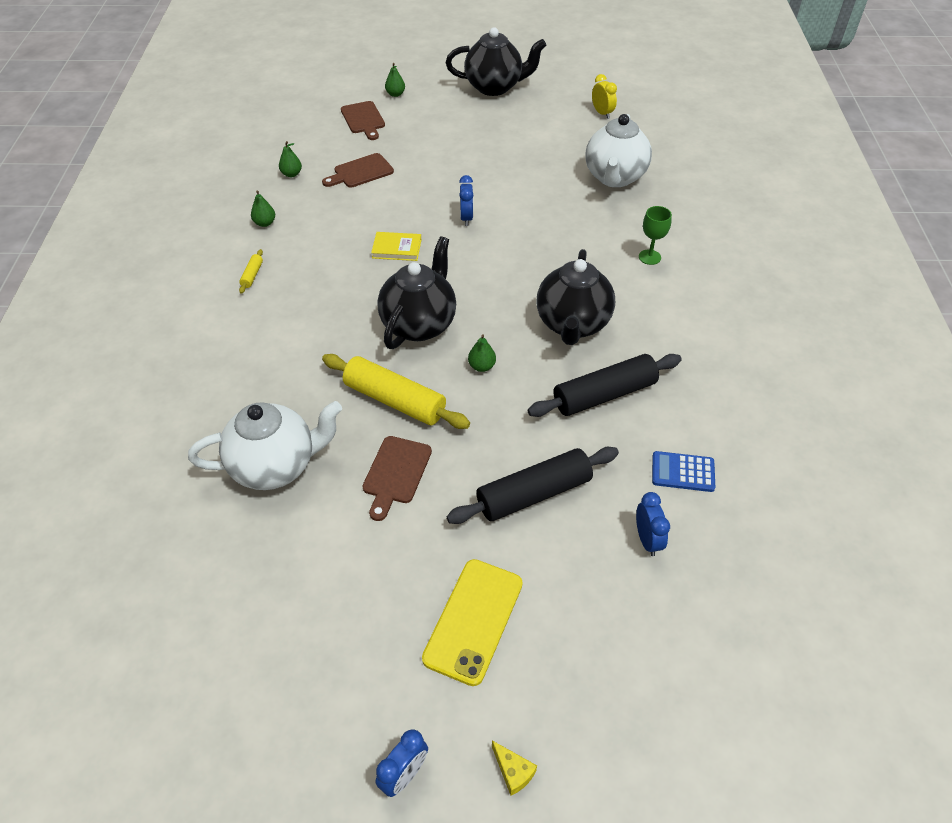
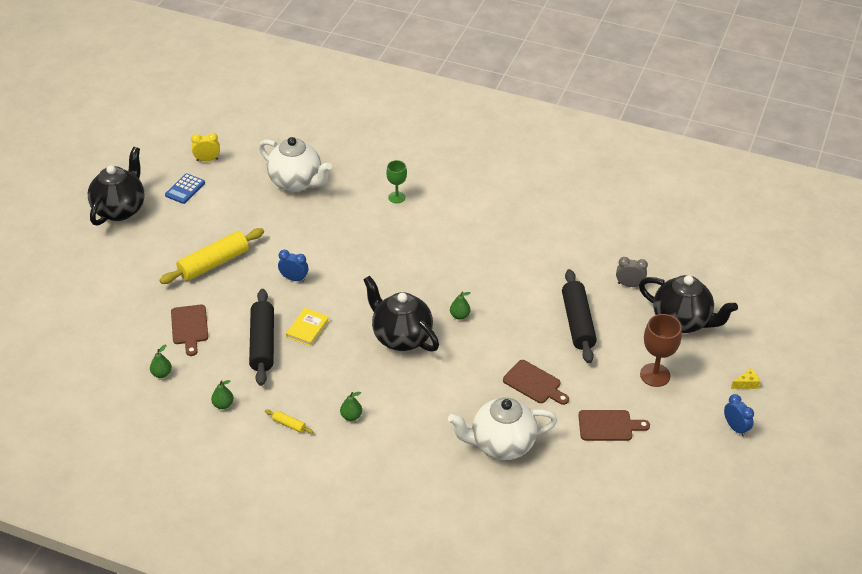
camera: 70 degrees left, 5 degrees down
white teapot [188,401,342,490] -> white teapot turned 105 degrees counterclockwise [448,398,558,460]
yellow rolling pin [322,354,470,429] -> yellow rolling pin moved to [160,228,264,284]
brown cutting board [341,101,385,140] -> brown cutting board moved to [578,410,650,441]
green pear [385,63,405,97] -> green pear moved to [340,392,362,421]
yellow phone [422,559,523,686] -> brown goblet [640,314,682,387]
black rolling pin [527,354,682,417] -> black rolling pin moved to [249,289,274,386]
black teapot [537,249,615,345] -> black teapot moved to [639,275,738,333]
blue clock [636,492,670,556] -> grey clock [616,257,648,287]
blue calculator [652,451,715,492] -> blue calculator moved to [165,173,205,204]

